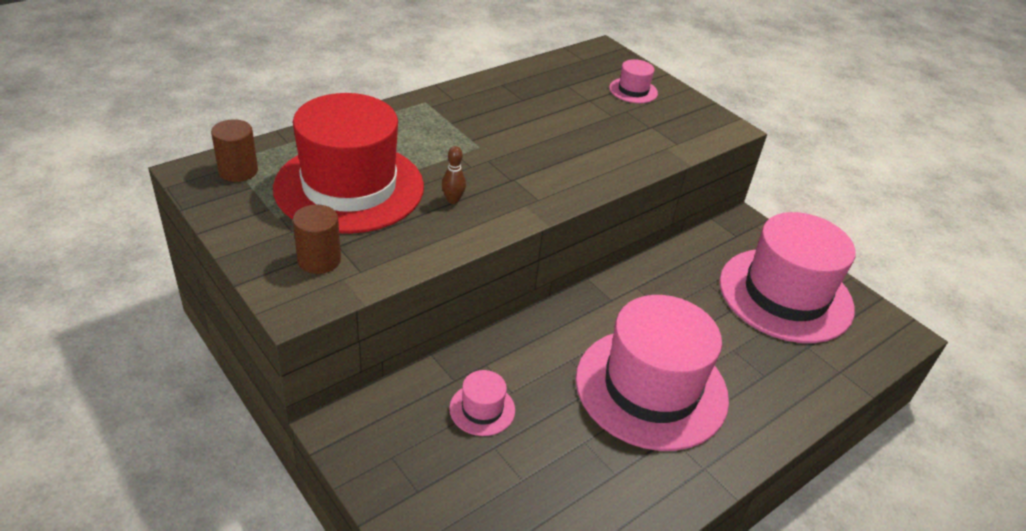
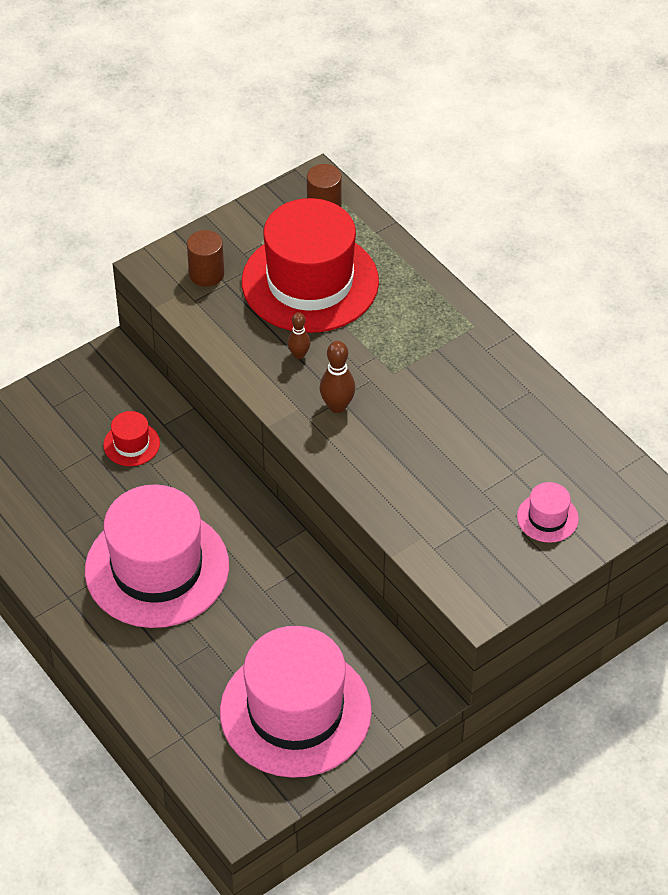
camera: 95 degrees right, 10 degrees up
pink hat [449,370,515,436] -> red hat [103,411,160,466]
none -> brown bowling pin [320,341,356,413]

